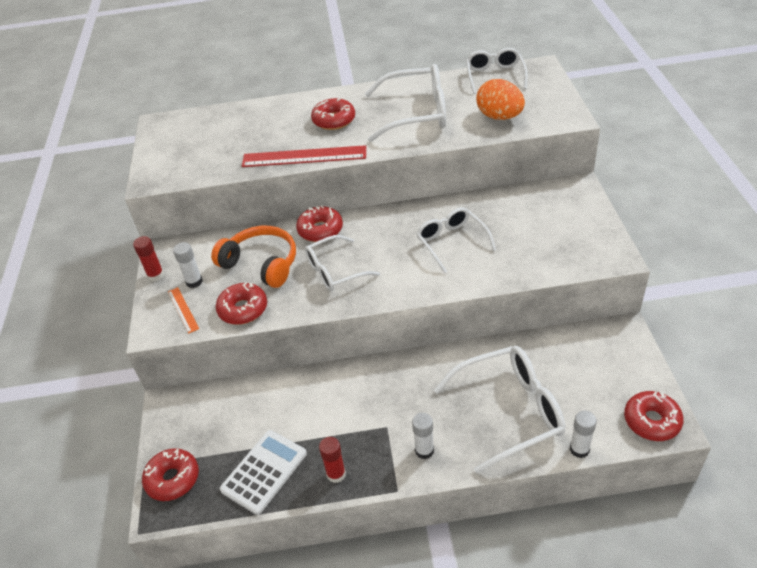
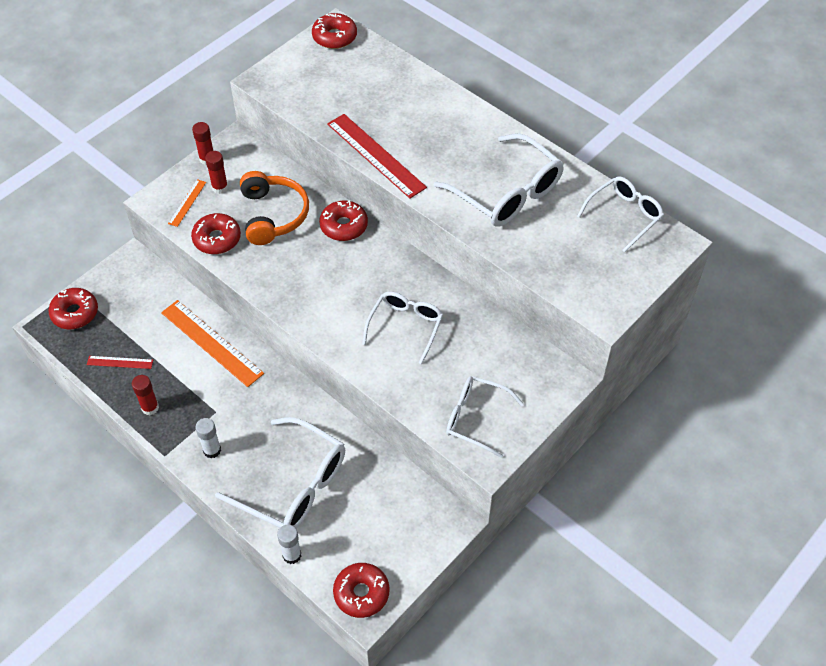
camera: 45 degrees right, 10 degrees up
white glue stick [173,242,203,288] -> red glue stick [205,151,228,194]
white calculator [220,430,307,515] -> red ruler [87,356,153,369]
white glasses [305,235,380,291] -> white glasses moved to [446,376,524,458]
red donut [311,98,355,130] -> red donut moved to [312,13,357,49]
orange egg [476,79,525,120] -> none
none -> orange ruler [161,300,264,387]

